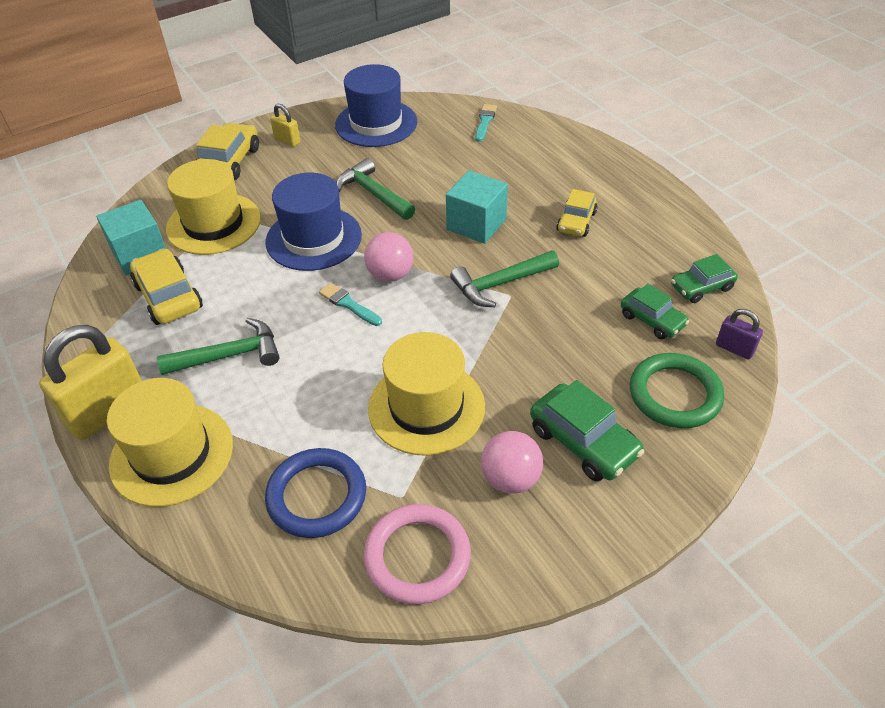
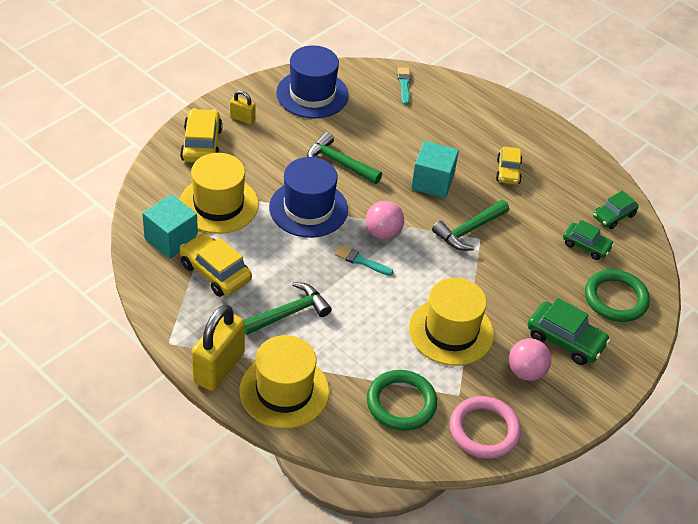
camera: 20 degrees left, 0 degrees up
blue ring [265,448,366,538] -> green ring [367,370,437,431]
purple padlock [716,309,763,359] -> none

